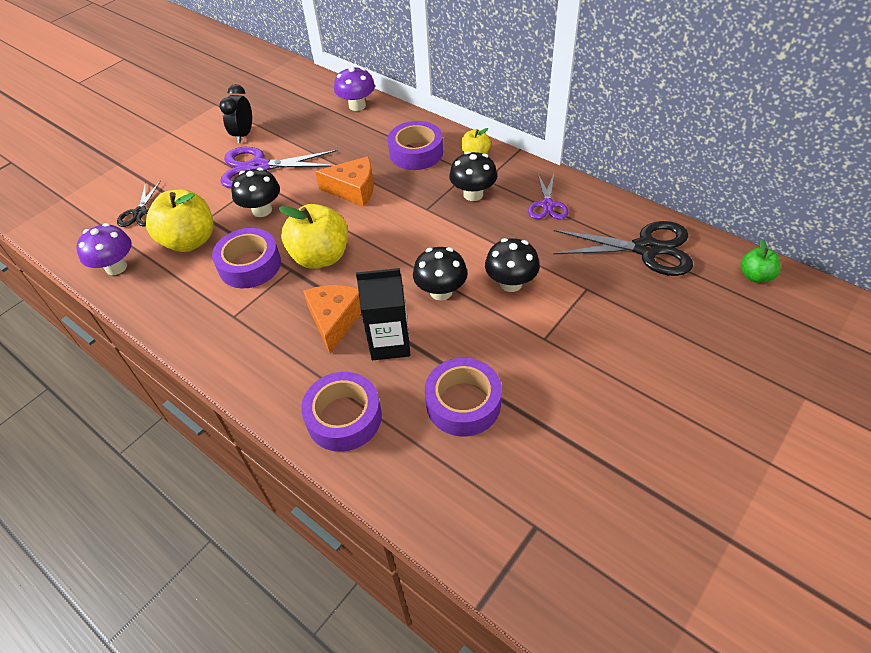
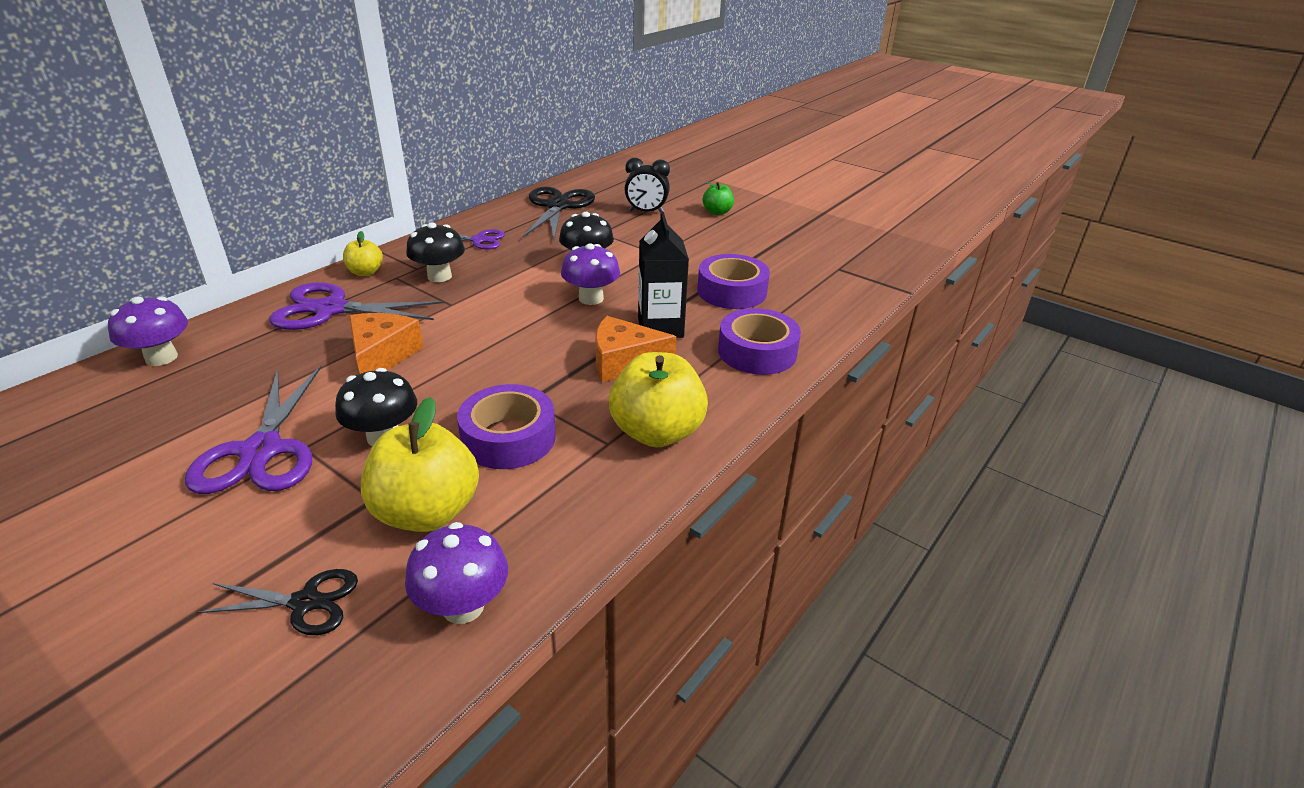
camera: 95 degrees left, 15 degrees down
black clock [219,84,252,143] -> black clock moved to [625,158,670,213]
yellow apple [279,204,348,269] -> yellow apple moved to [609,352,708,447]
purple tape [388,121,443,170] -> purple scissors [269,282,444,330]
black mushroom [413,247,468,300] -> purple mushroom [561,243,620,305]
green apple [740,239,781,283] -> green apple moved to [703,182,734,215]

